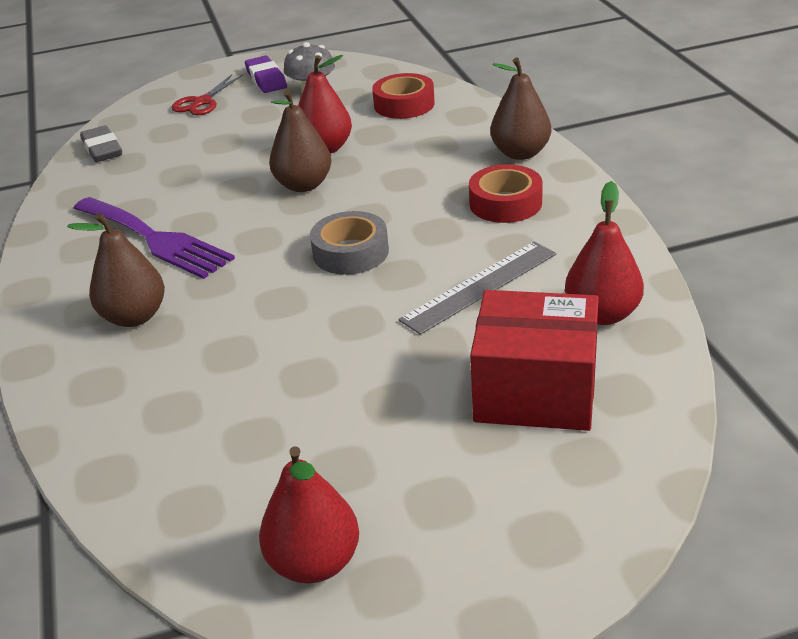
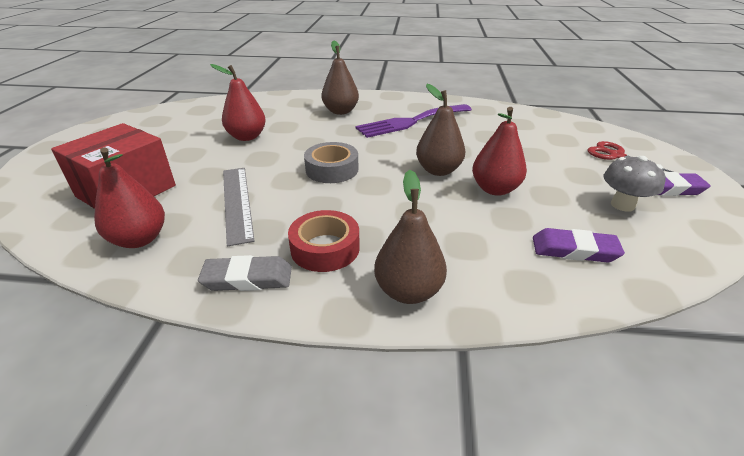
camera: 110 degrees right, 0 degrees up
grey eraser [80,125,122,162] -> grey eraser moved to [198,255,292,291]
red pear [259,446,359,583] -> red pear moved to [210,64,266,141]
red tape [372,73,435,119] -> purple eraser [533,228,625,262]

